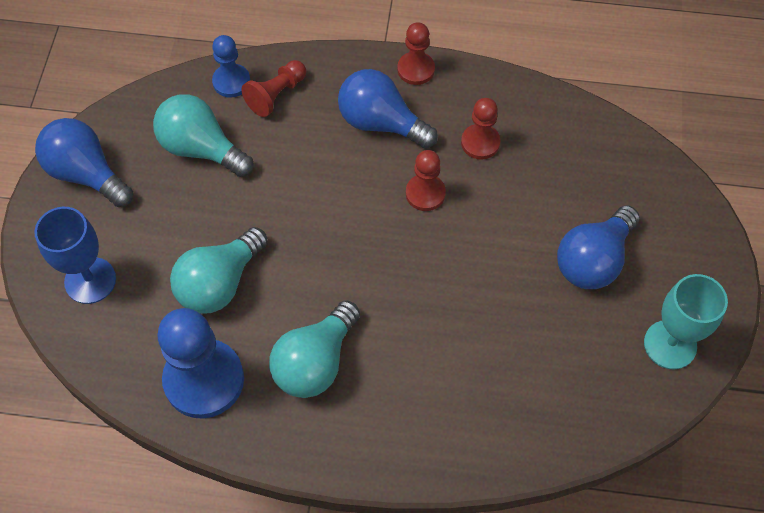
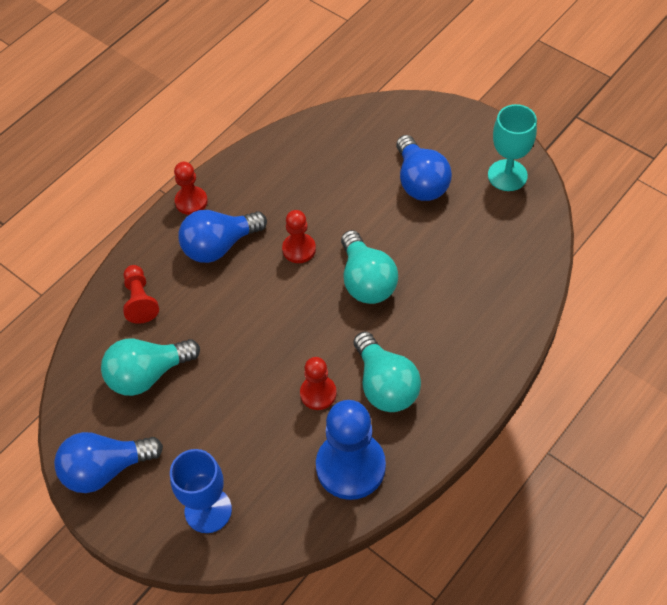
camera: 55 degrees left, 5 degrees down
turquoise light bulb [170,227,268,314] -> turquoise light bulb moved to [341,230,398,304]
blue pawn [212,35,250,98] -> none
red pawn [461,98,500,159] -> red pawn moved to [300,357,337,410]

